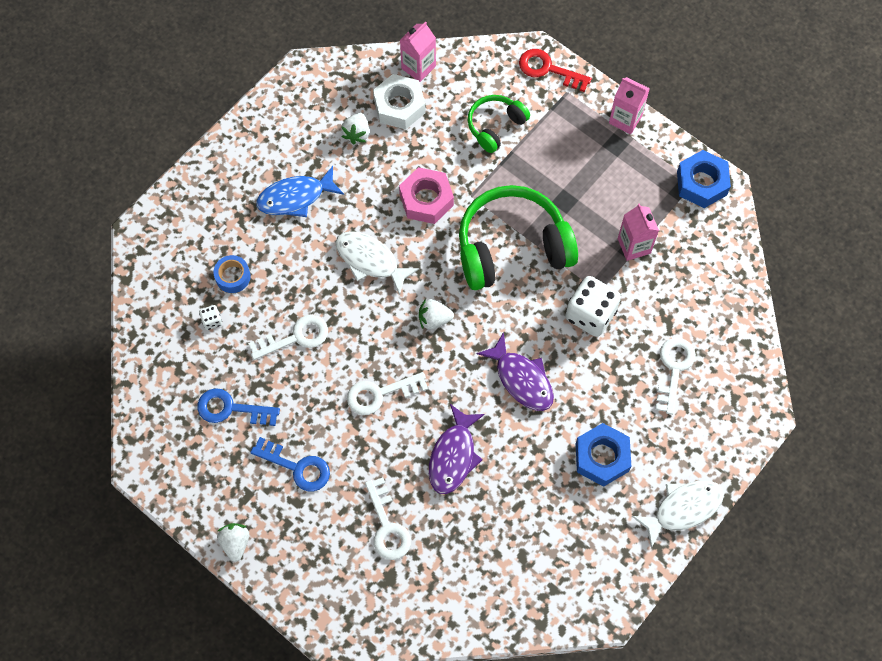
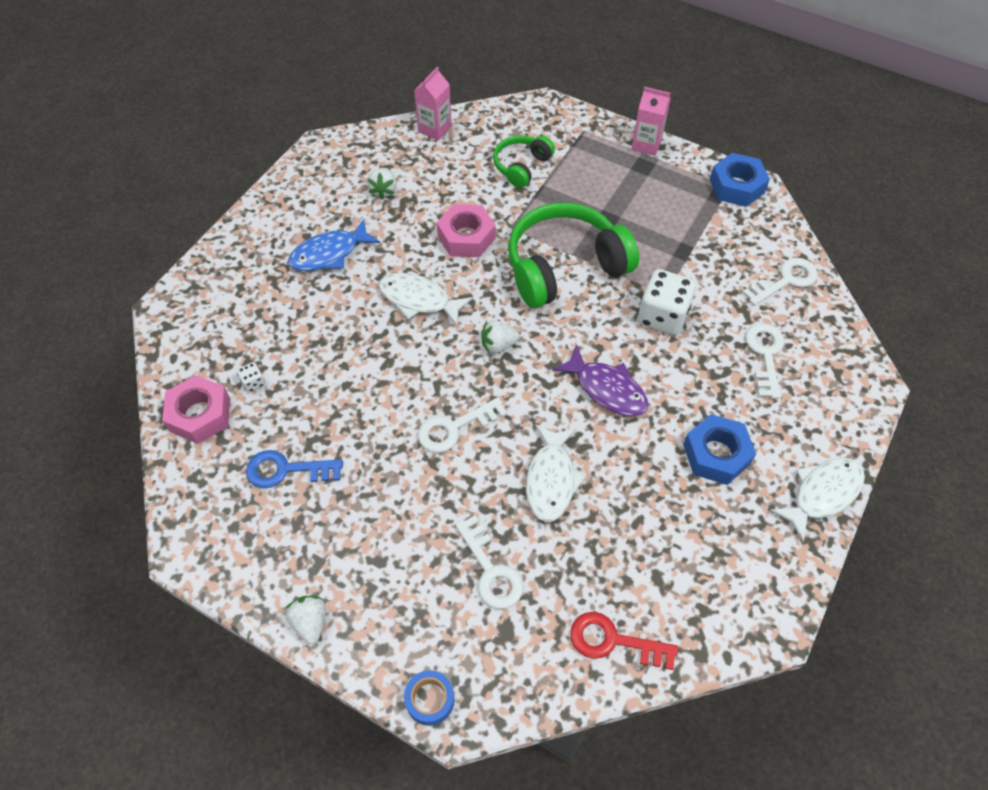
camera: 10 degrees left, 10 degrees down
blue tape [213,255,251,293] -> blue tape moved to [404,670,454,726]
white key [248,315,328,360] -> white key moved to [742,258,818,306]
blue key [250,437,330,492] -> none
white nut [373,74,425,129] -> none
purple fish [429,404,485,494] -> white fish [526,424,586,522]
red key [519,49,592,92] -> red key moved to [570,612,678,670]
pink carton [618,203,659,261] -> none
none -> pink nut [162,375,230,444]

